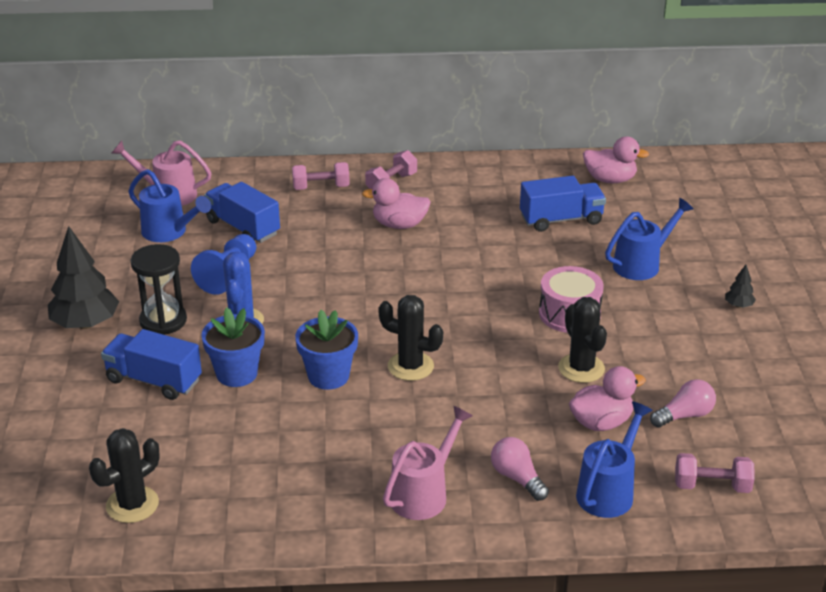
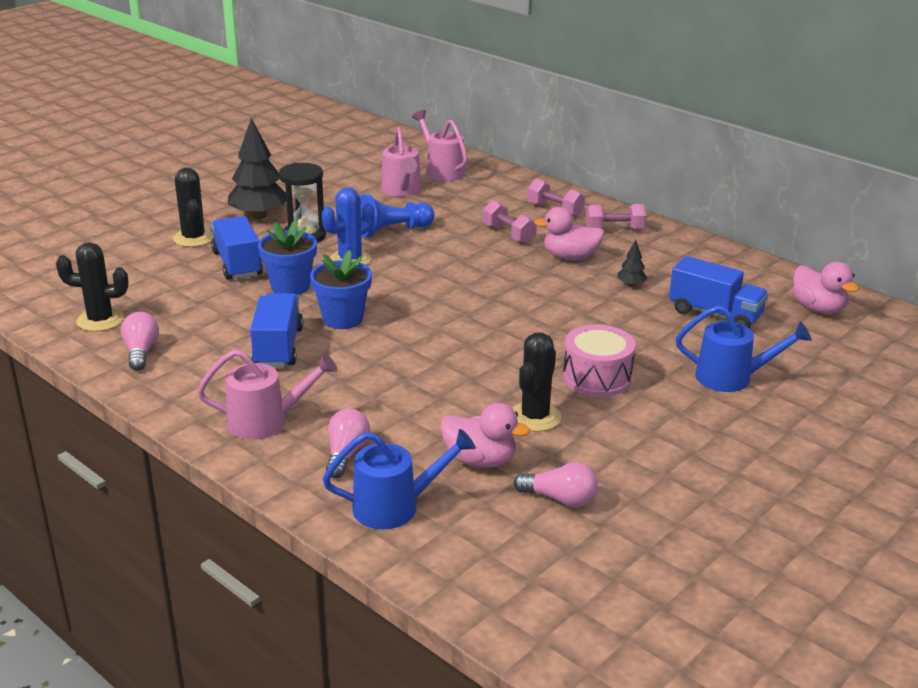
camera: 45 degrees right, 5 degrees down
blue watering can [128,169,211,242] -> pink watering can [381,127,422,197]
blue truck [204,182,280,243] -> blue truck moved to [250,293,303,367]
pink duck [362,178,431,229] -> pink duck turned 45 degrees counterclockwise [534,207,605,260]
black cactus [378,295,443,381] -> black cactus moved to [173,168,214,247]
pink dumbbell [675,453,755,493] -> pink dumbbell moved to [483,200,537,244]
black tree [725,265,756,308] -> black tree moved to [617,240,647,286]
none -> pink light bulb [121,312,159,370]

